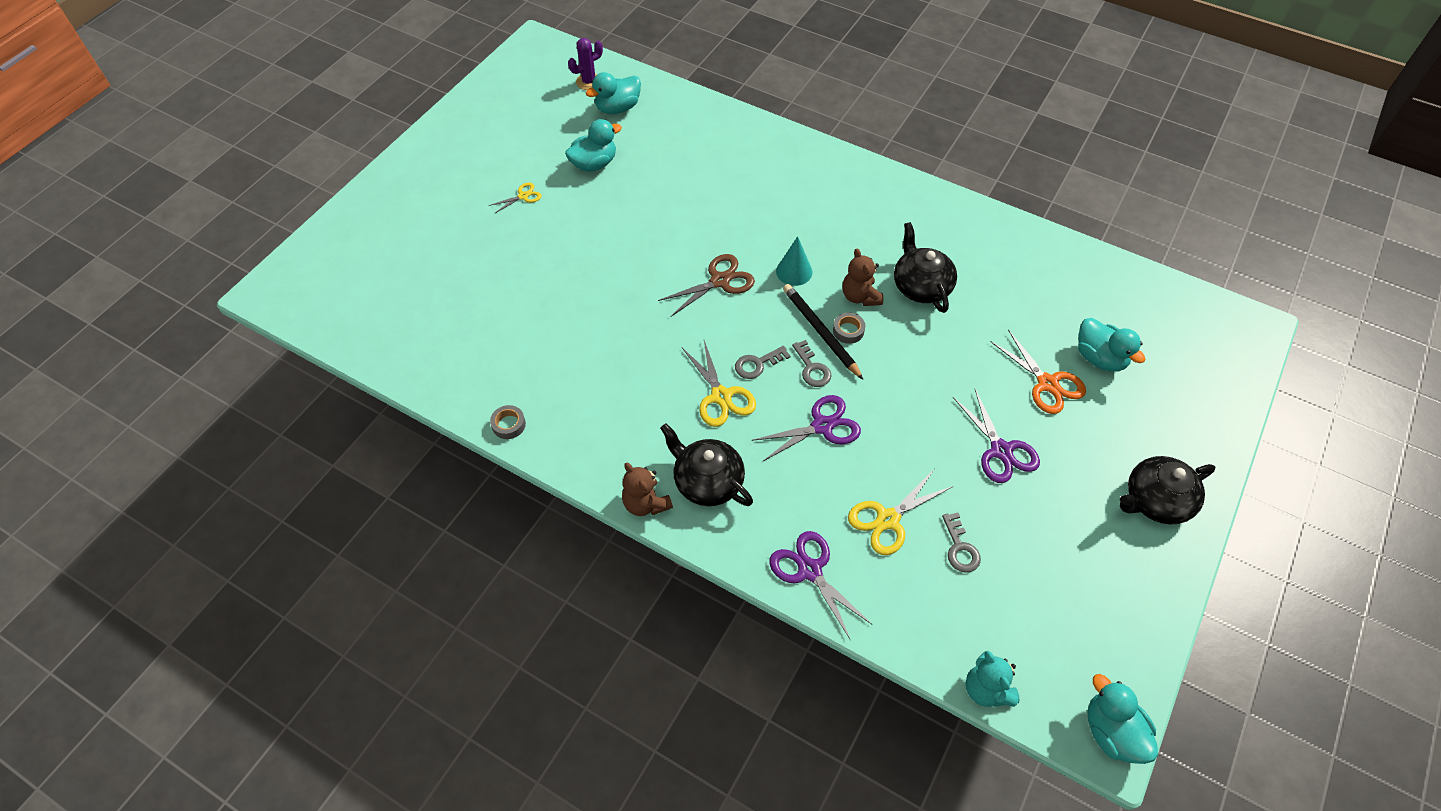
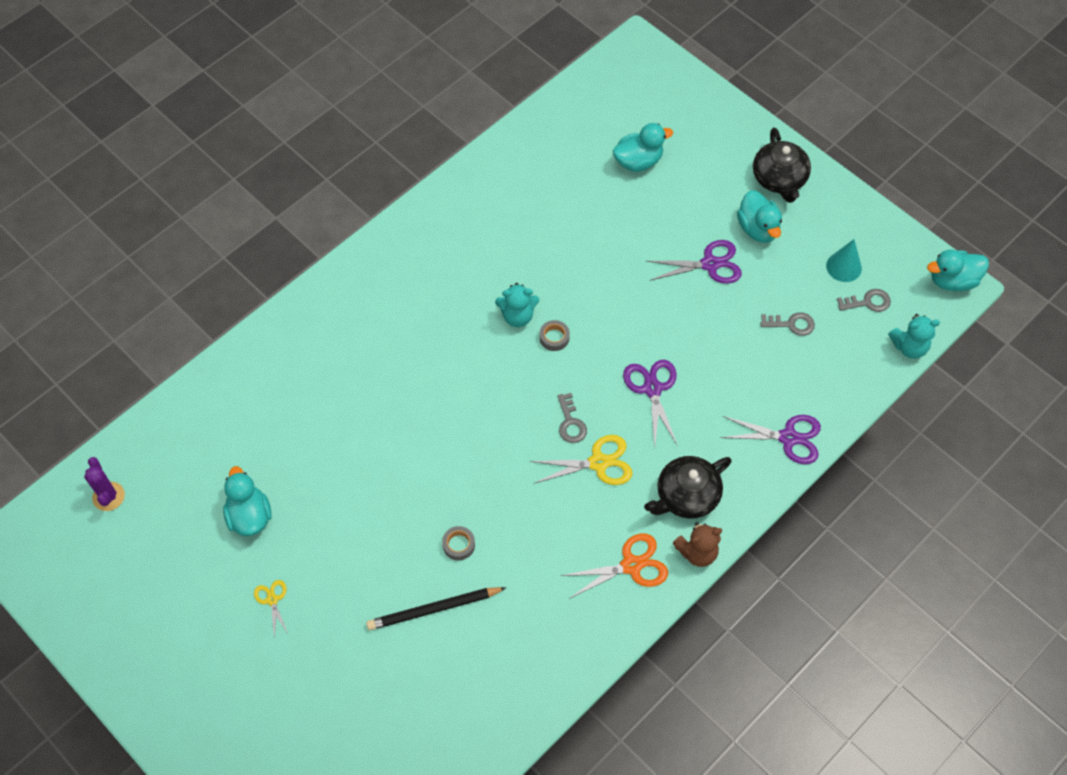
camera: 75 degrees left, 5 degrees up
grey tape [490,405,526,439] -> grey tape moved to [442,526,475,560]
turquoise duck [586,72,641,114] -> turquoise duck moved to [737,190,782,243]
brown scissors [658,254,755,317] -> none
purple scissors [769,531,873,639] -> purple scissors turned 150 degrees counterclockwise [720,415,821,464]
turquoise cone [776,236,812,286] -> turquoise cone moved to [826,239,862,282]
black pencil [783,284,863,380] -> black pencil moved to [366,587,506,630]
grey key [792,340,831,387] -> grey key moved to [837,289,891,312]
brown teddy bear [843,248,883,306] -> turquoise teddy bear [495,283,539,327]
yellow scissors [848,470,954,555] -> none
black teapot [894,222,957,313] -> none
orange scissors [990,329,1086,414] -> orange scissors moved to [560,533,668,599]

